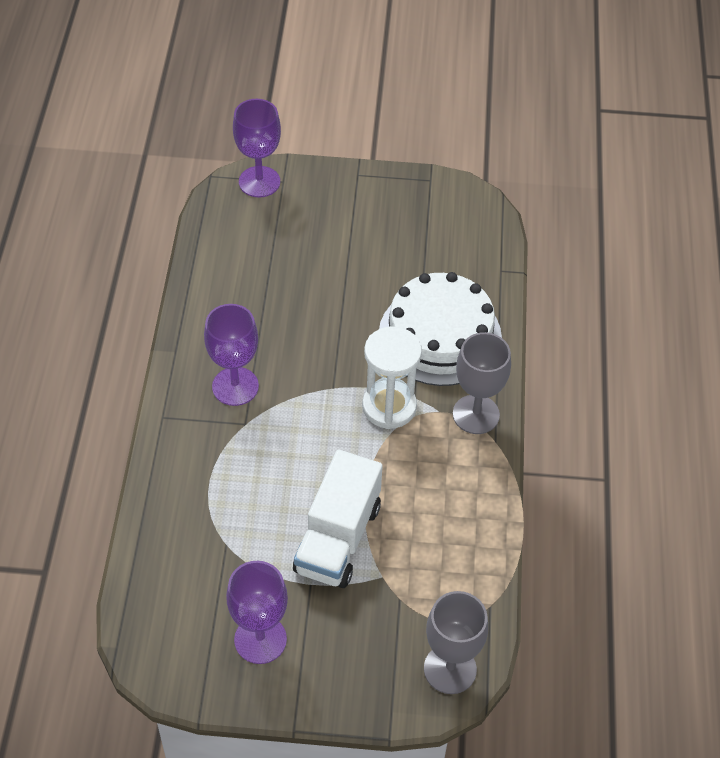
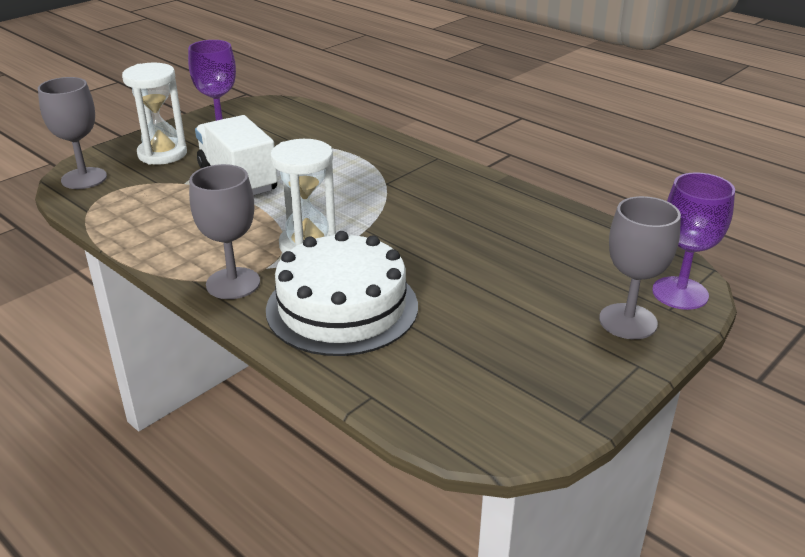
camera: 130 degrees right, 20 degrees down
purple goblet [204,304,259,406] -> none
none -> white hourglass [122,63,187,165]
none -> grey goblet [599,196,681,339]

